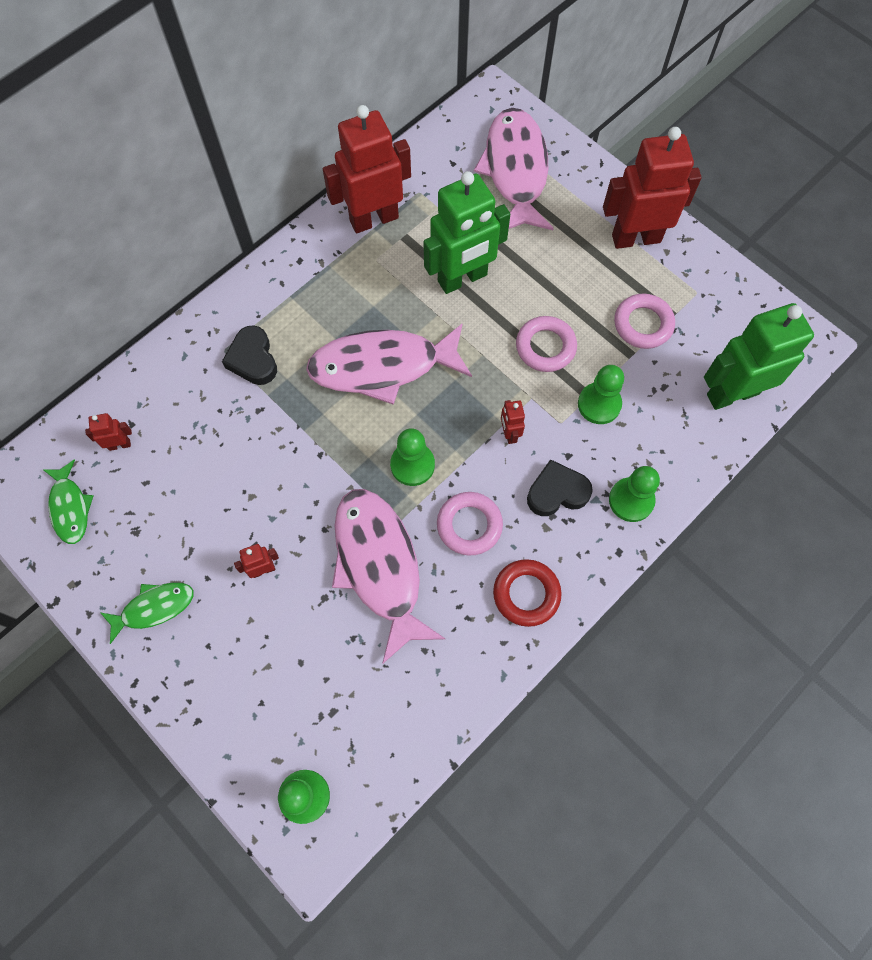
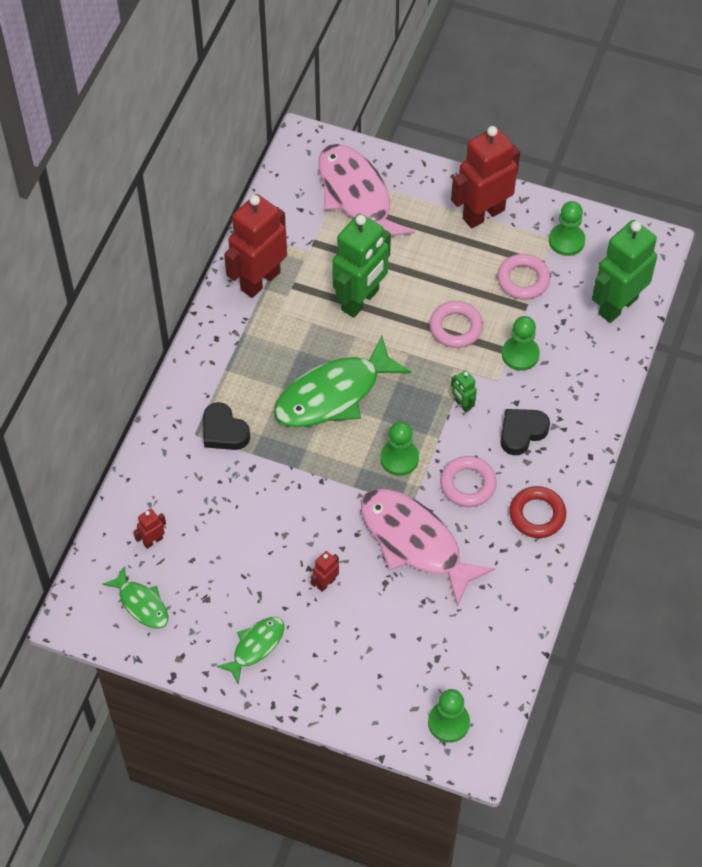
camera: 25 degrees left, 10 degrees down
pink fish [306,323,472,405] -> green fish [274,335,411,427]
red robot [501,400,525,444] -> green robot [451,370,477,412]
green pawn [609,466,660,522] -> green pawn moved to [549,201,585,256]

